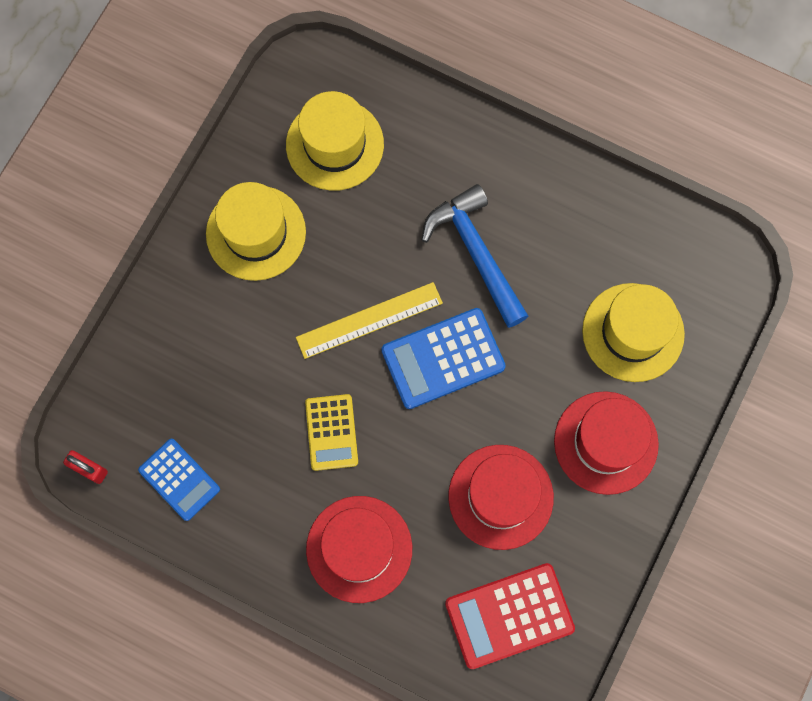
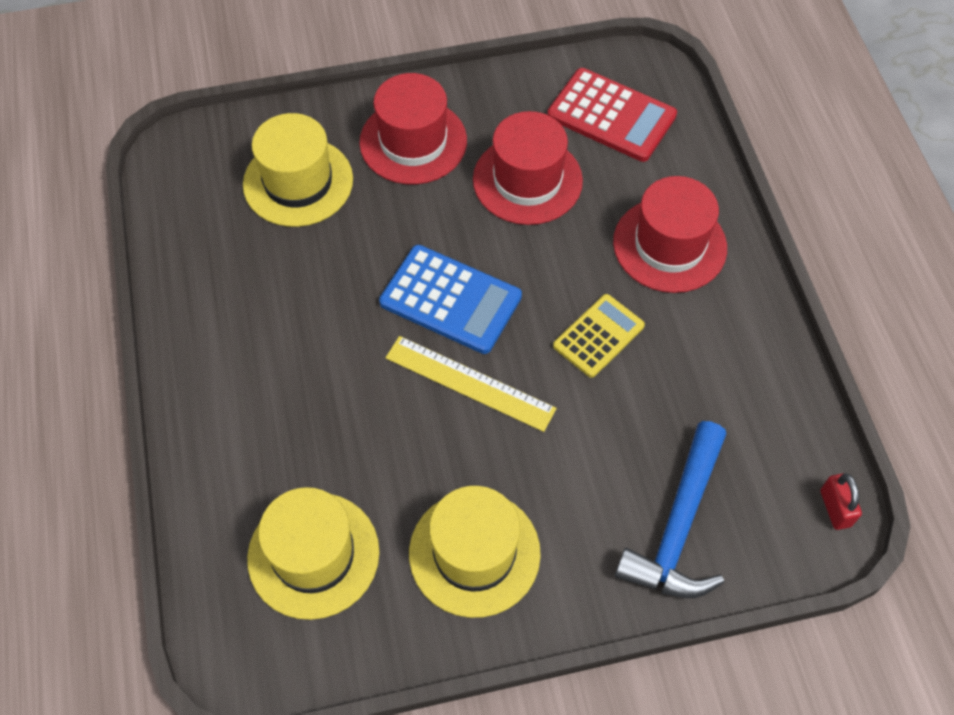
camera: 130 degrees left, 15 degrees down
blue calculator [138,439,220,521] -> none
blue hammer [422,184,529,328] -> blue hammer moved to [615,421,726,598]

